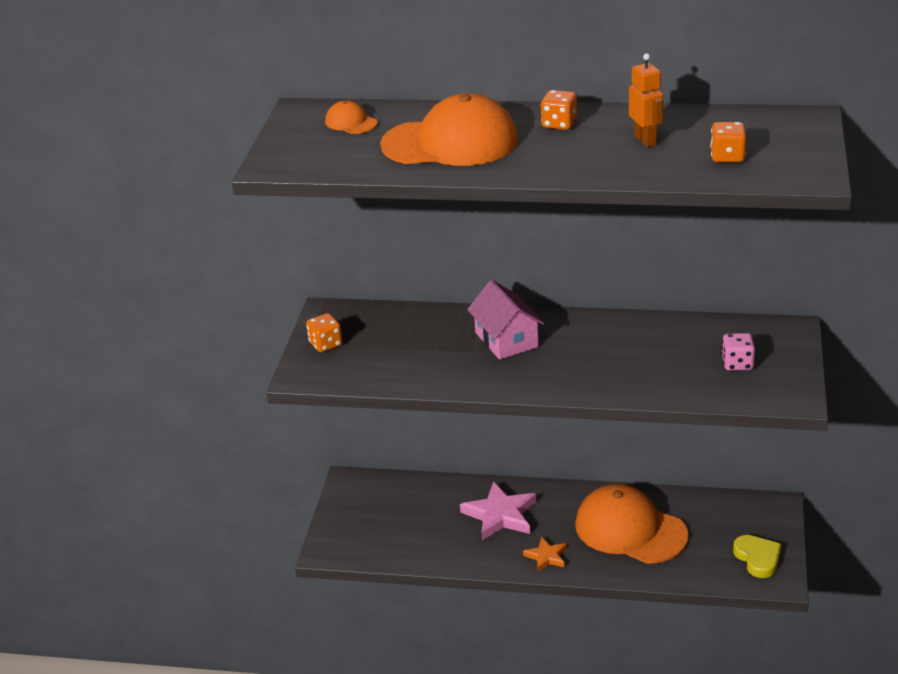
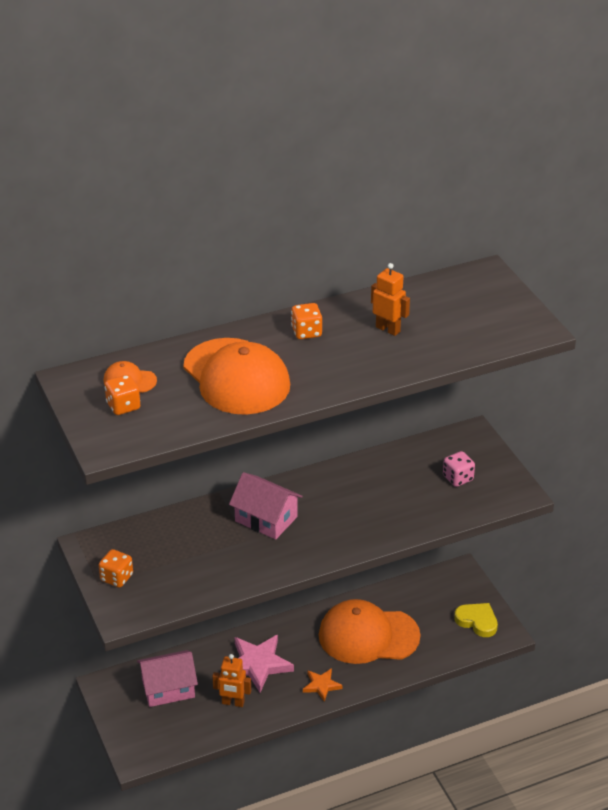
camera: 35 degrees left, 5 degrees up
orange cap [380,93,518,166] -> orange cap turned 90 degrees clockwise [183,338,290,415]
orange dice [710,122,746,163] -> orange dice moved to [105,375,140,415]
none -> pink house [137,650,198,707]
none -> orange robot [212,654,251,707]

